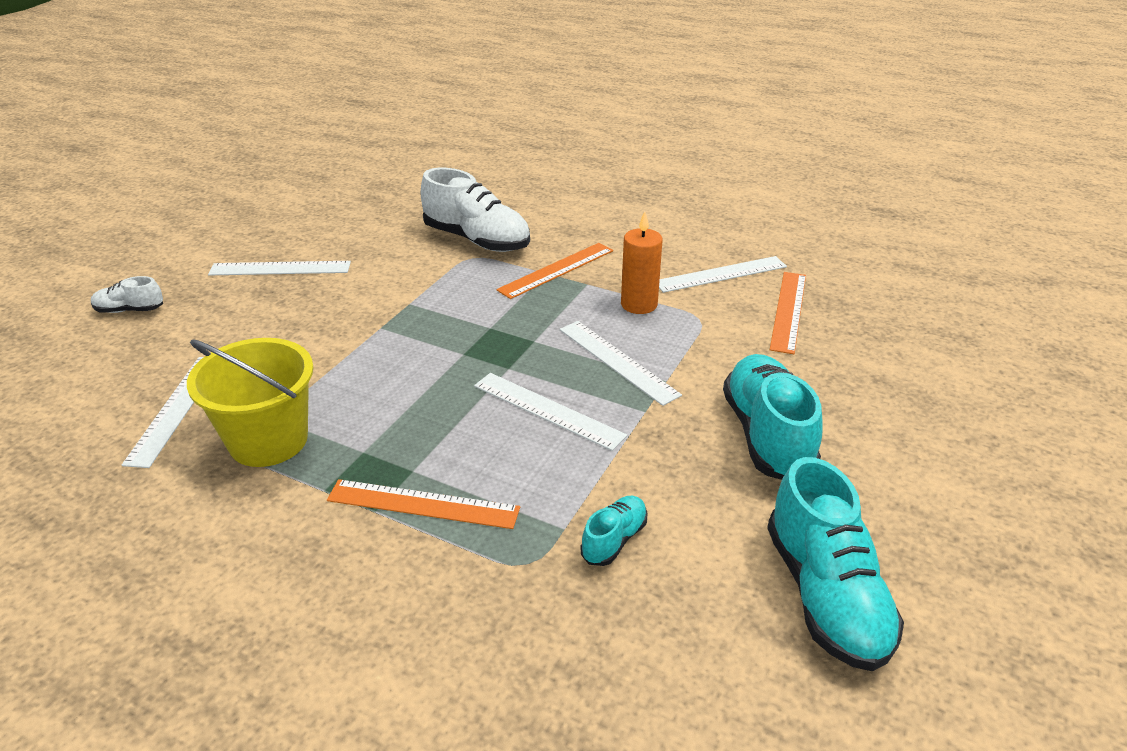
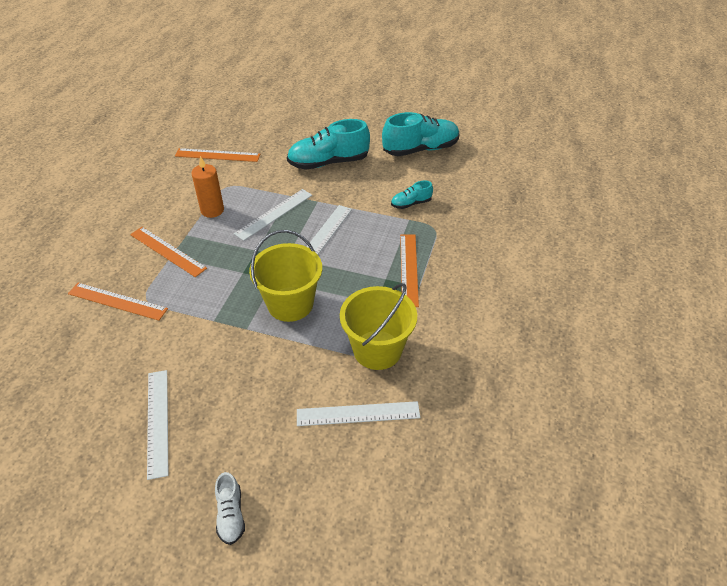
camera: 100 degrees left, 10 degrees up
white shoe [420,168,530,252] -> orange ruler [68,283,168,321]
turquoise shoe [581,496,648,566] -> turquoise shoe turned 45 degrees counterclockwise [391,181,433,209]
white ruler [659,256,787,293] -> none
none -> yellow bucket [249,230,322,322]

